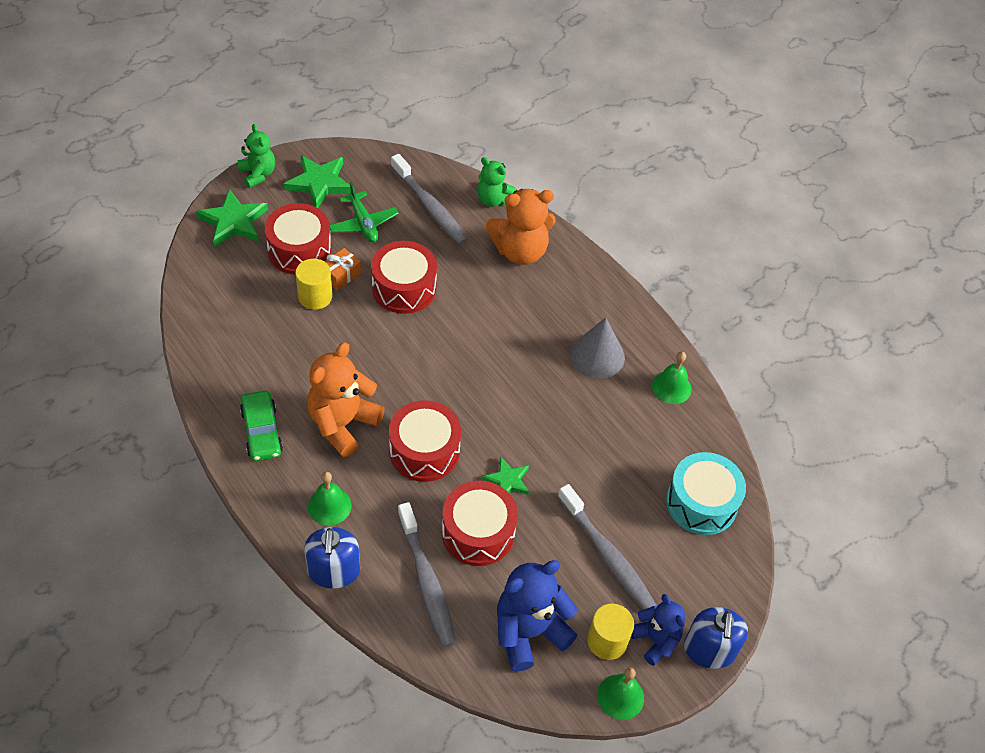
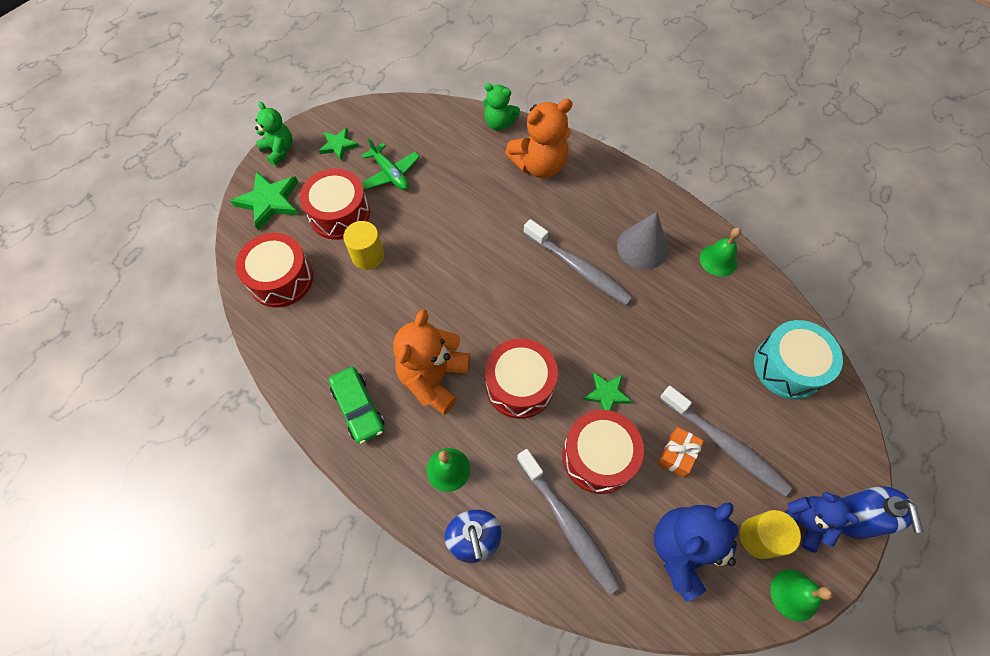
camera: 10 degrees left, 10 degrees up
green star [284,155,351,208] -> green star [319,128,359,161], size x0.61
orange gift [324,248,361,290] -> orange gift moved to [658,427,704,477]
red drum [371,241,437,314] -> red drum moved to [235,233,313,308]
grey toothbrush [391,154,468,245] -> grey toothbrush moved to [524,219,633,305]

